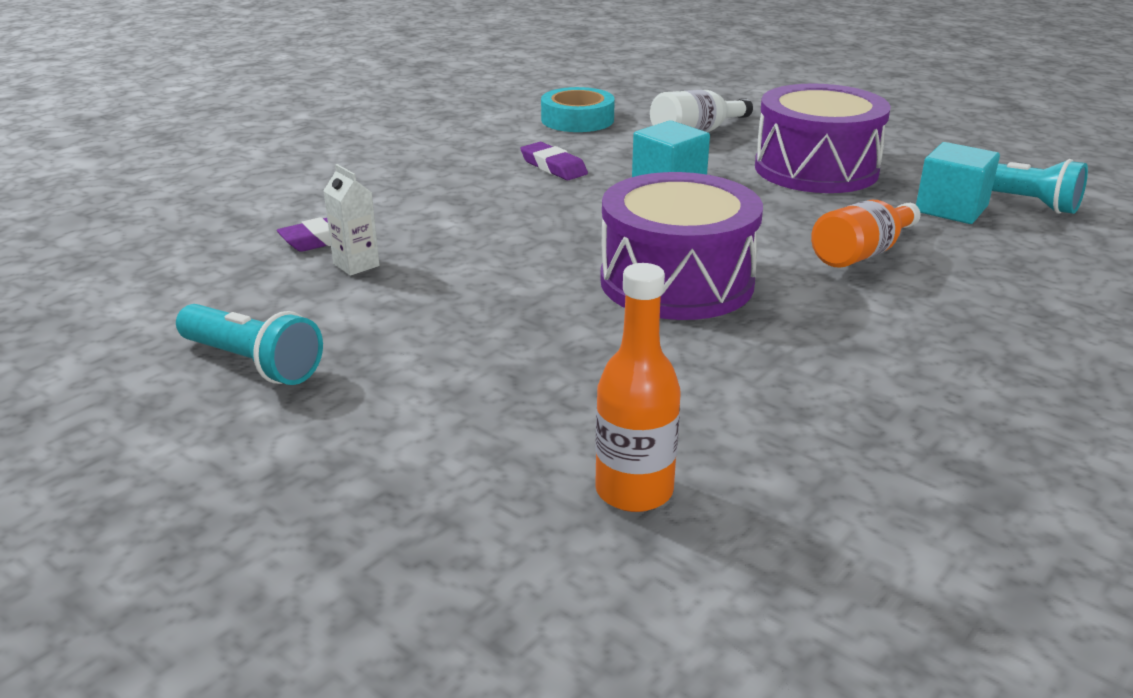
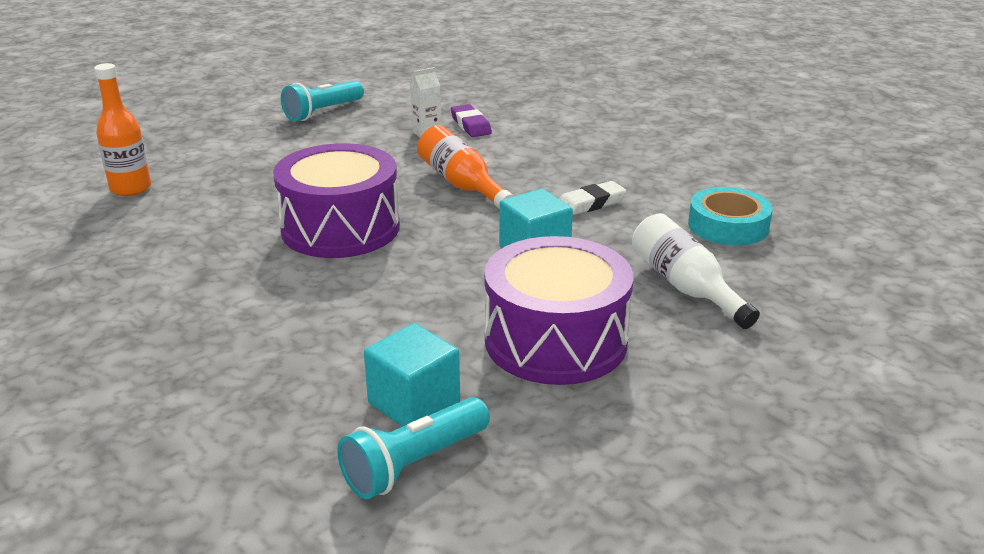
camera: 100 degrees right, 0 degrees up
purple eraser [520,142,588,180] -> white eraser [559,181,626,215]
orange bottle [811,200,921,268] -> orange bottle moved to [417,125,514,208]

